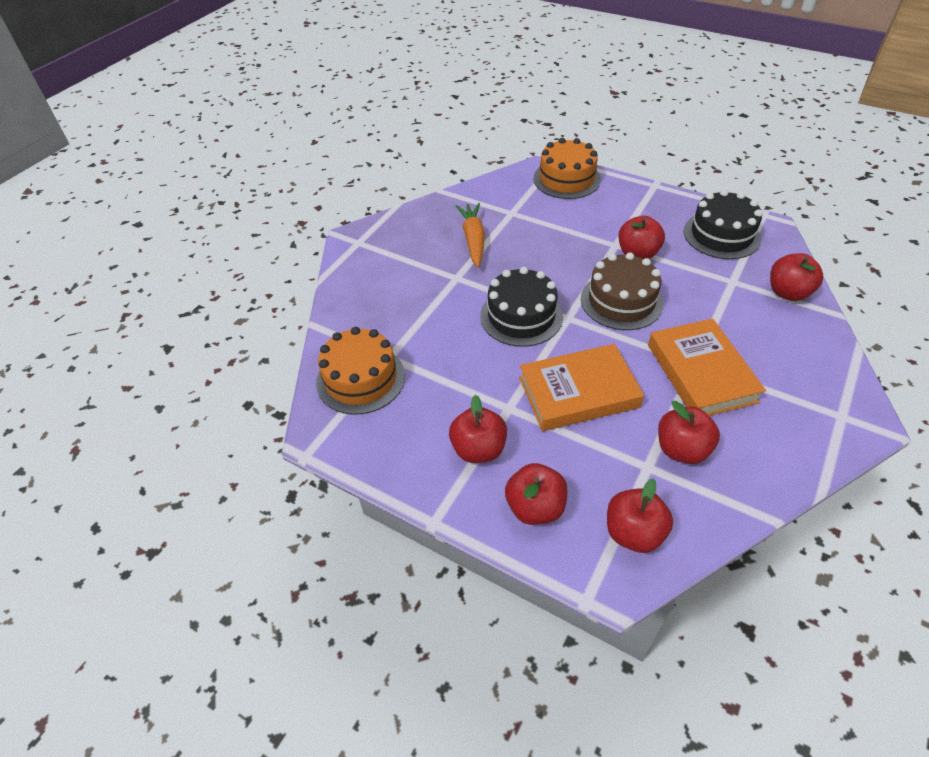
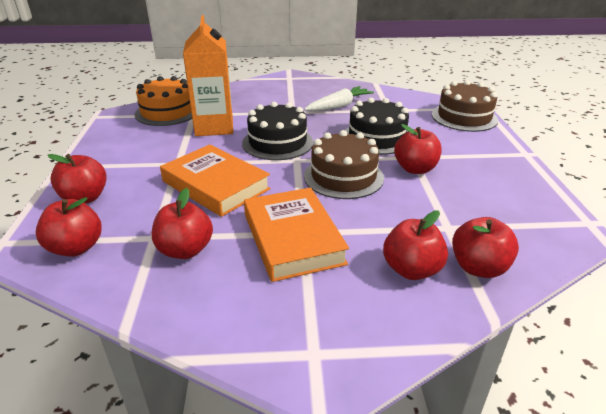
camera: 55 degrees right, 15 degrees down
red apple [449,395,507,463] -> red apple moved to [383,210,448,280]
orange carrot [456,203,485,267] -> white carrot [304,86,374,111]
orange cake [533,138,601,199] -> brown cake [432,80,498,132]
orange book [648,318,766,416] -> orange book turned 60 degrees counterclockwise [244,188,349,282]
black cake [683,189,763,259] -> black cake moved to [345,98,409,155]
none -> orange carton [183,15,233,136]

